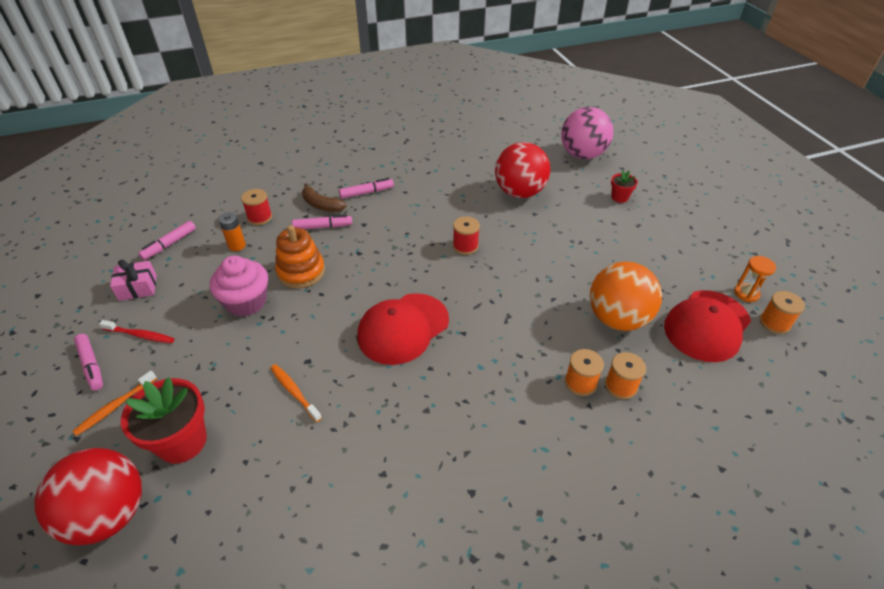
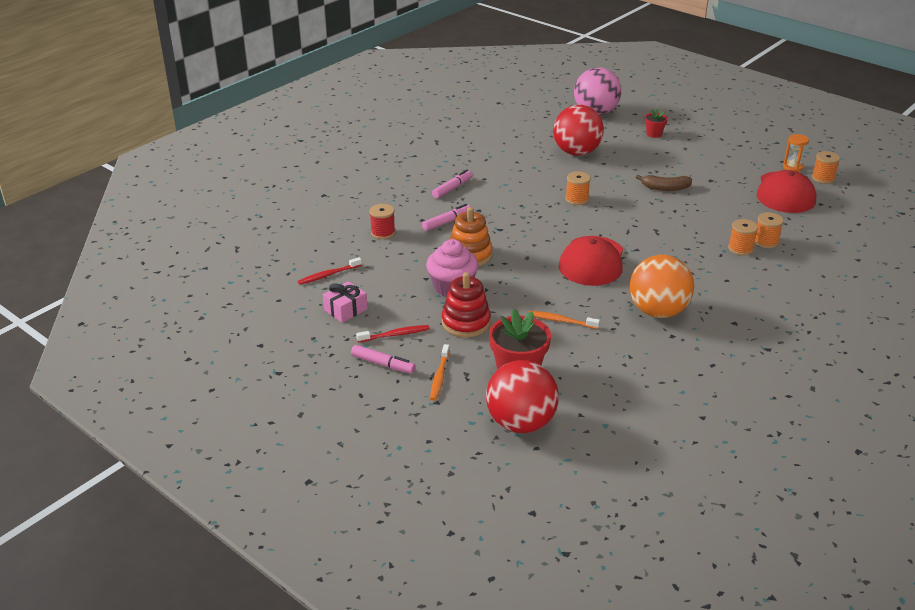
camera: 30 degrees left, 10 degrees down
pink marker [138,221,196,260] -> red toothbrush [298,257,362,285]
orange battery [218,212,246,251] -> none
brown banana [302,183,347,212] -> brown banana moved to [636,175,692,191]
red spool [453,216,480,255] -> orange spool [565,171,591,205]
orange ball [590,262,662,331] -> orange ball moved to [630,255,694,318]
none -> red stacking toy [442,272,491,337]

